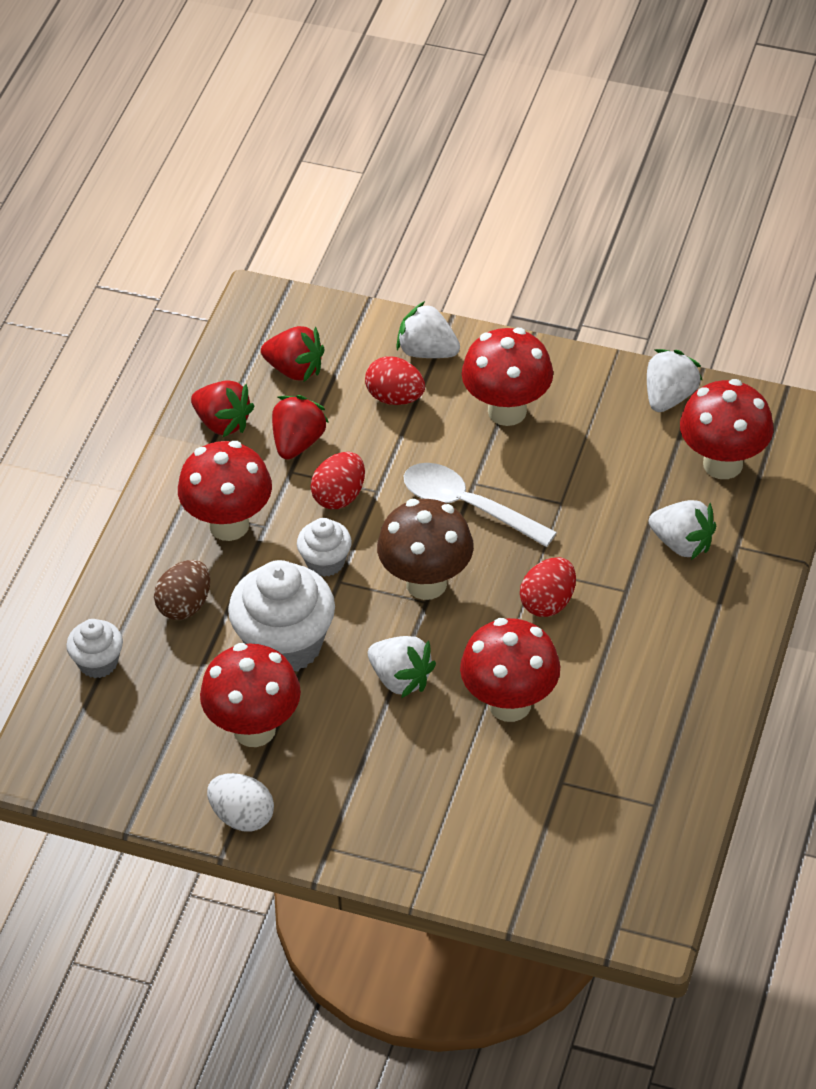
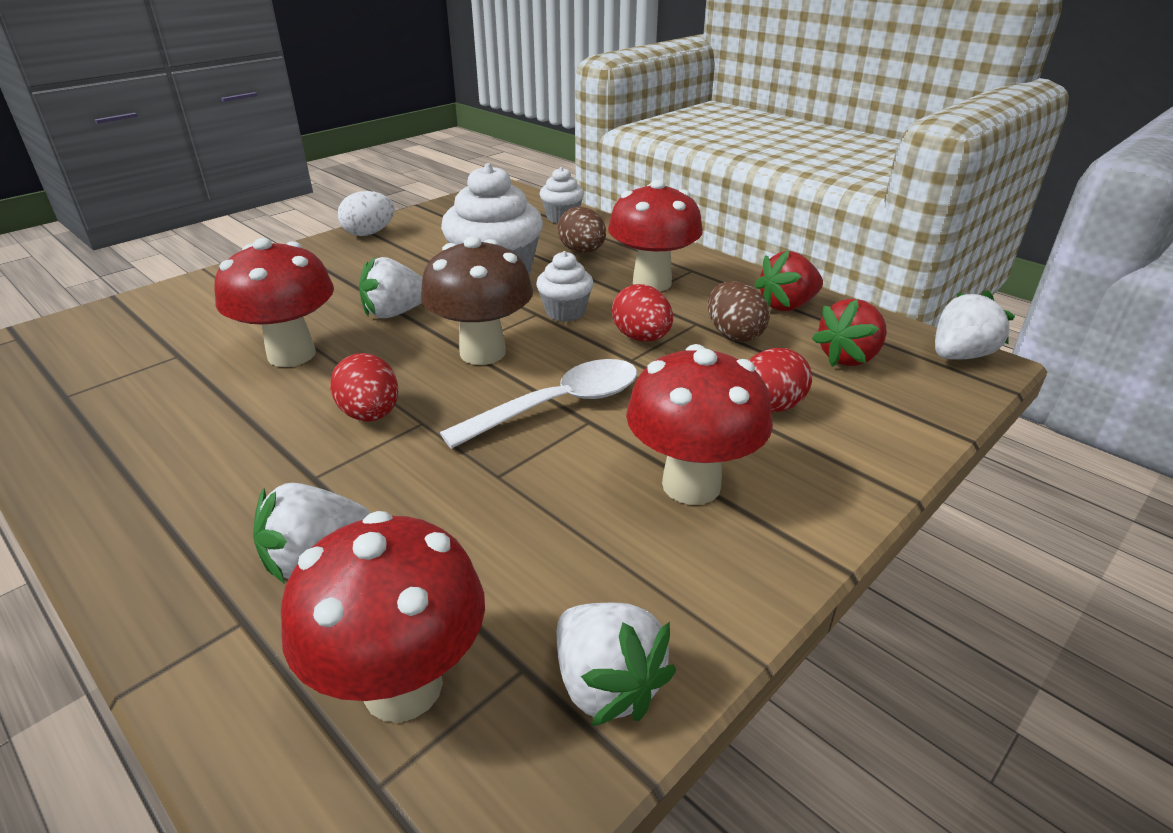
camera: 115 degrees right, 15 degrees down
red mushroom [200,643,301,747] -> none
red strawberry [272,395,329,460] -> brown egg [708,281,770,342]
white strawberry [396,301,460,358] -> white strawberry moved to [935,290,1015,360]

